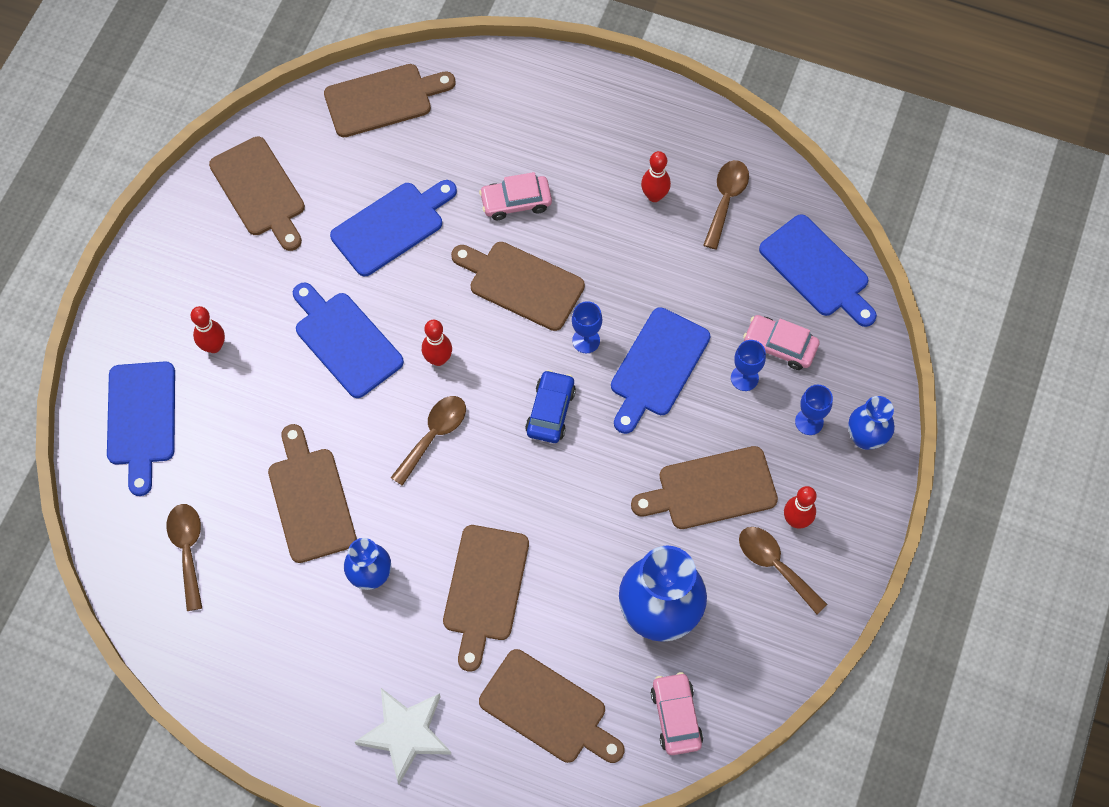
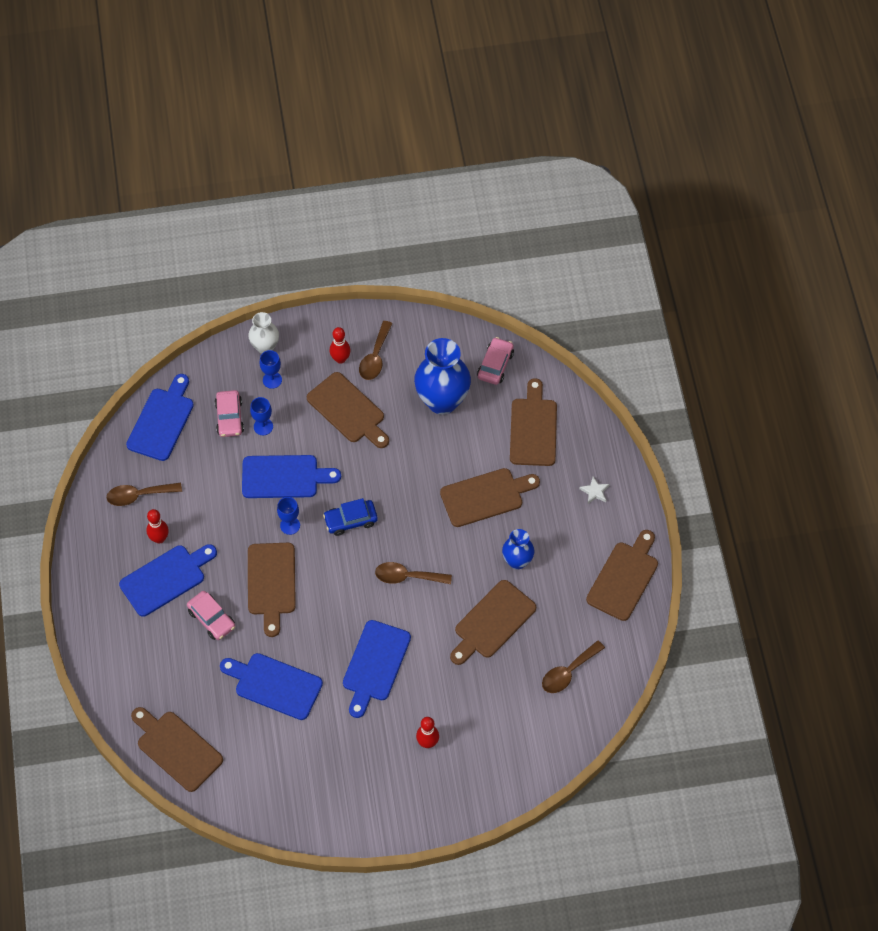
camera: 120 degrees left, 5 degrees down
blue cutting board [107,361,175,496] -> blue cutting board moved to [119,544,217,617]
brown cutting board [209,137,305,251] -> brown cutting board moved to [586,530,658,621]
white star [355,688,452,784] -> white star [579,476,610,504], size x0.48
red bowling pin [422,320,452,366] -> none
pink car [651,672,703,755] -> pink car turned 150 degrees clockwise [477,337,514,385]
blue vase [848,396,895,450] -> white vase [248,312,279,354]

